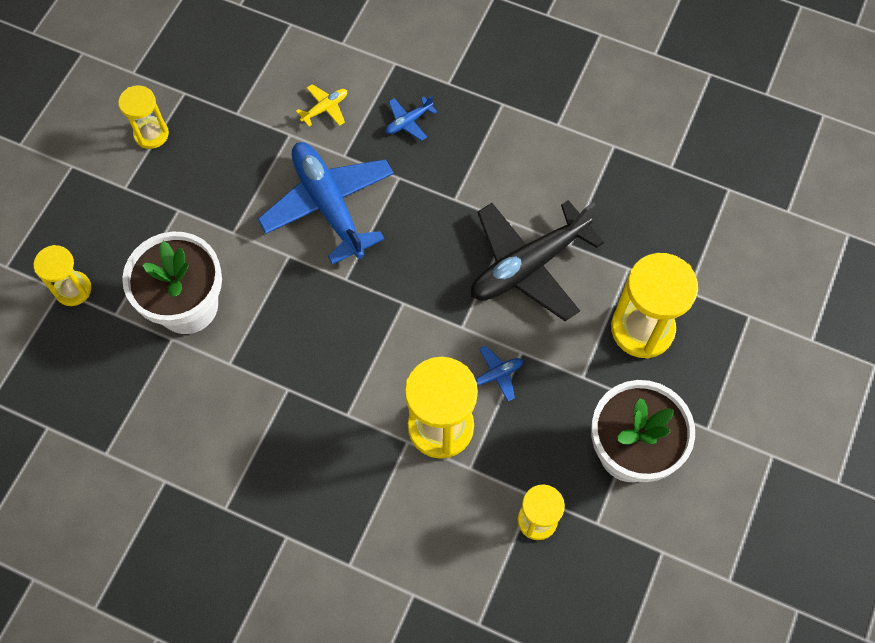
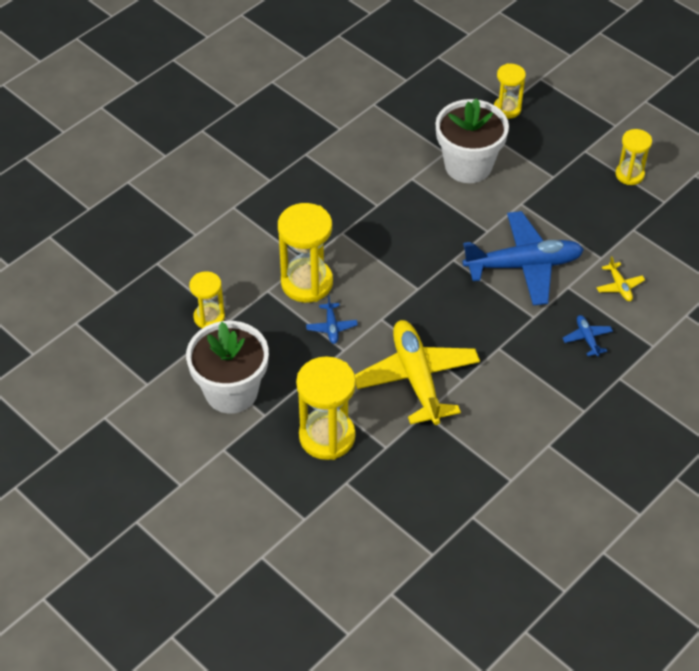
camera: 110 degrees right, 15 degrees down
black plane [471,200,604,321] -> yellow plane [355,320,480,425]

